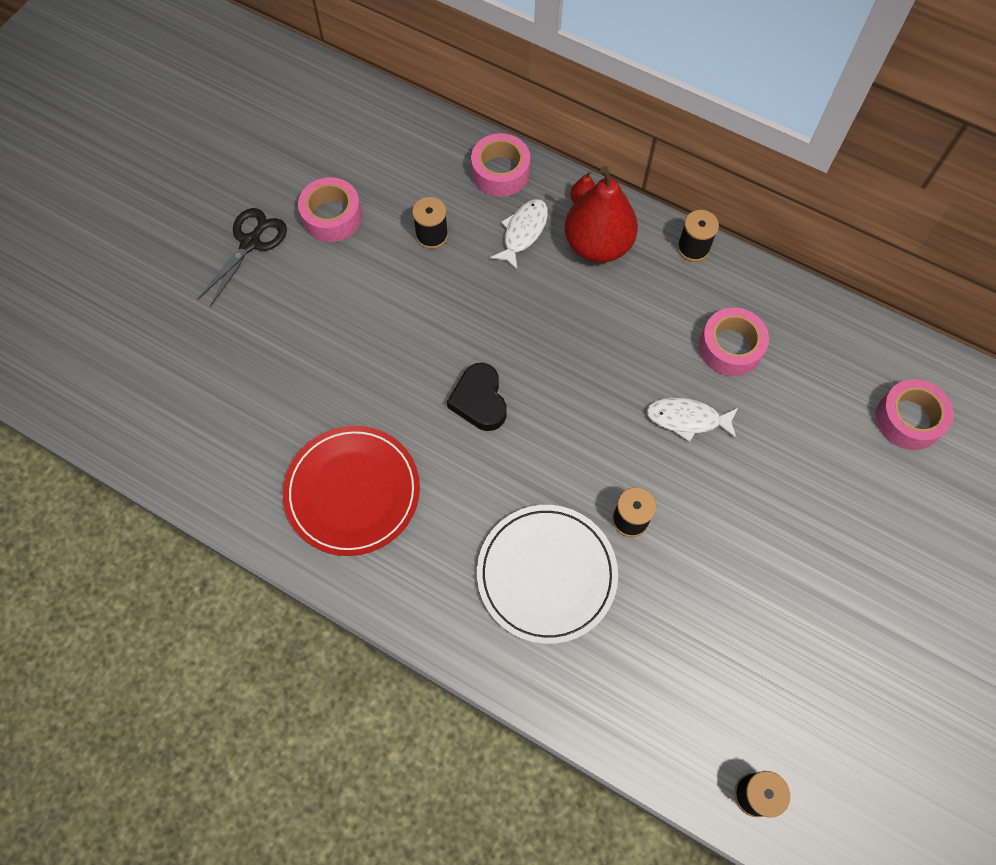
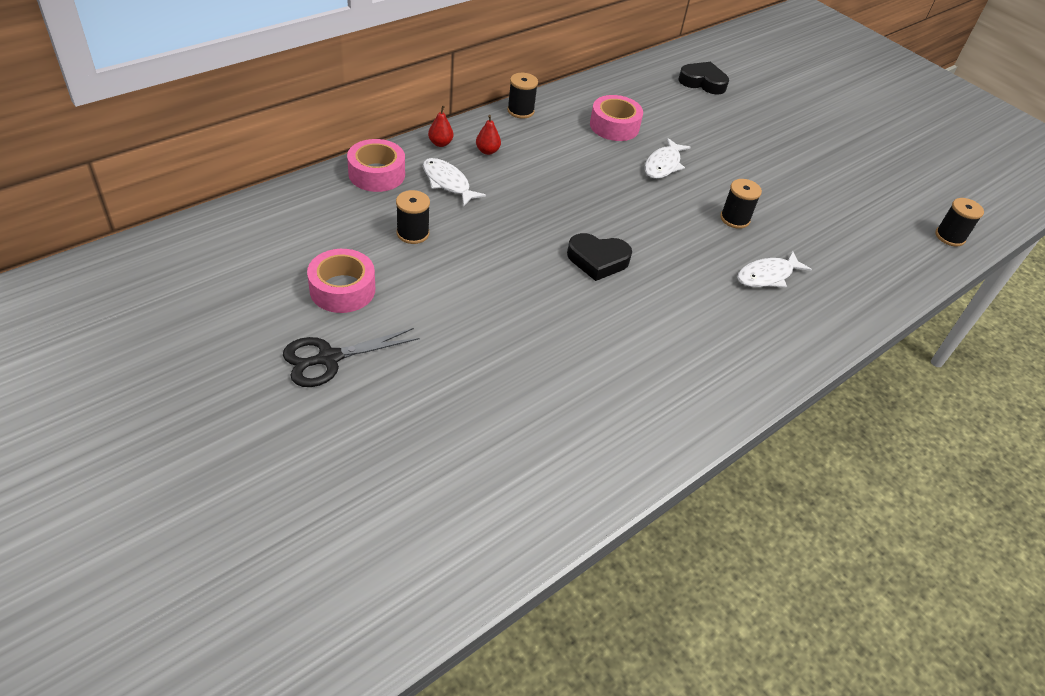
camera: 75 degrees left, 20 degrees down
black scissors [197,208,287,307] -> black scissors turned 75 degrees counterclockwise [283,328,419,387]
red plate [283,426,420,556] -> none
white plate [477,505,618,644] -> white fish [737,251,812,288]
red pear [565,166,638,263] -> red pear [476,115,501,155], size x0.40
pink tape [876,379,953,450] -> black heart [679,62,729,95]

